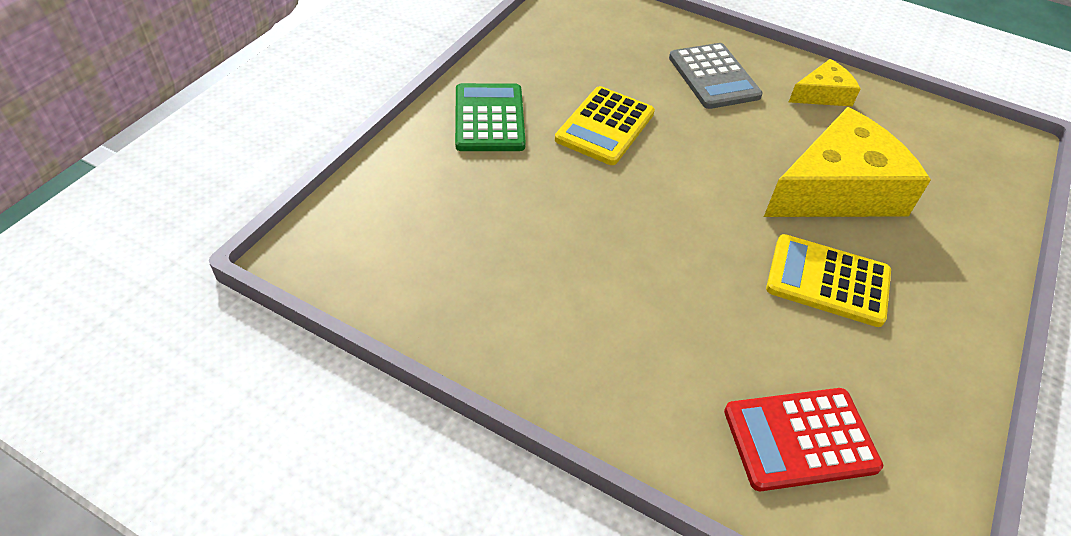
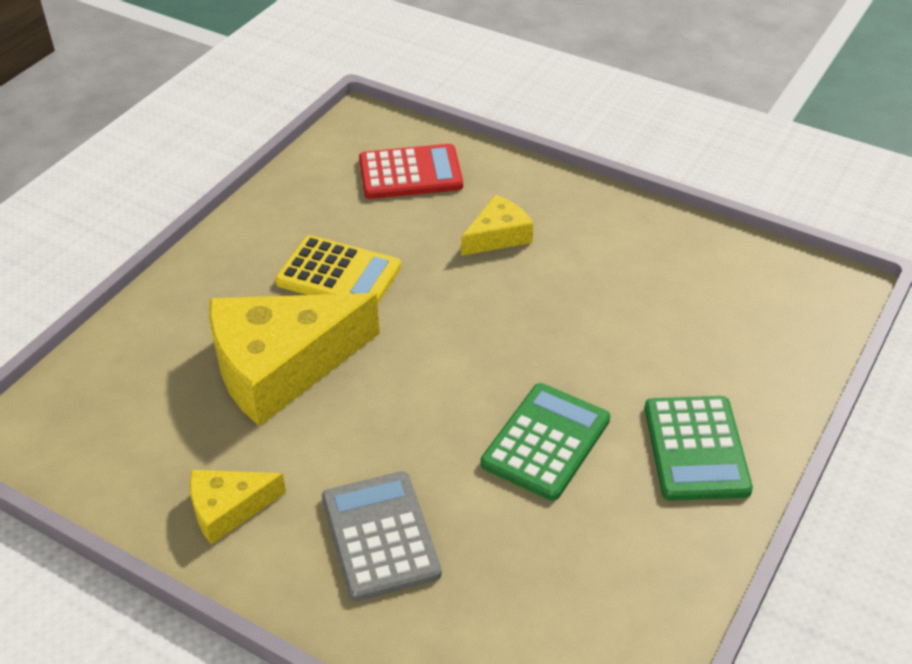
camera: 175 degrees left, 5 degrees down
yellow calculator [555,86,655,165] -> green calculator [481,383,610,501]
none -> yellow cheese [461,195,533,256]

